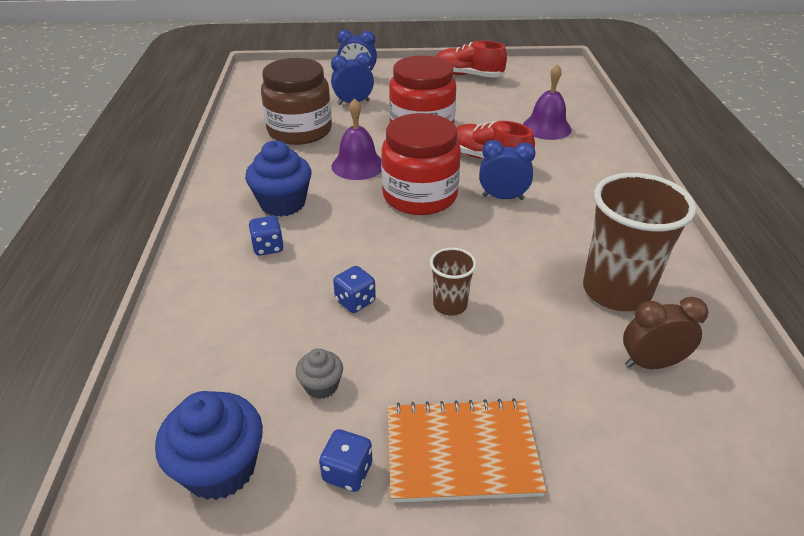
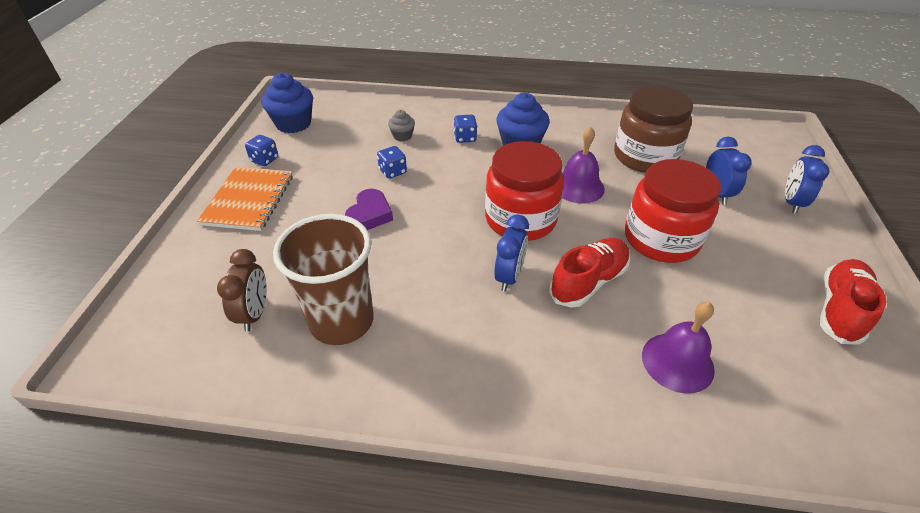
camera: 100 degrees right, 5 degrees up
grey cupcake [296,348,343,399] -> grey cupcake moved to [388,110,415,141]
brown cup [430,248,477,316] -> purple heart [345,189,393,230]

